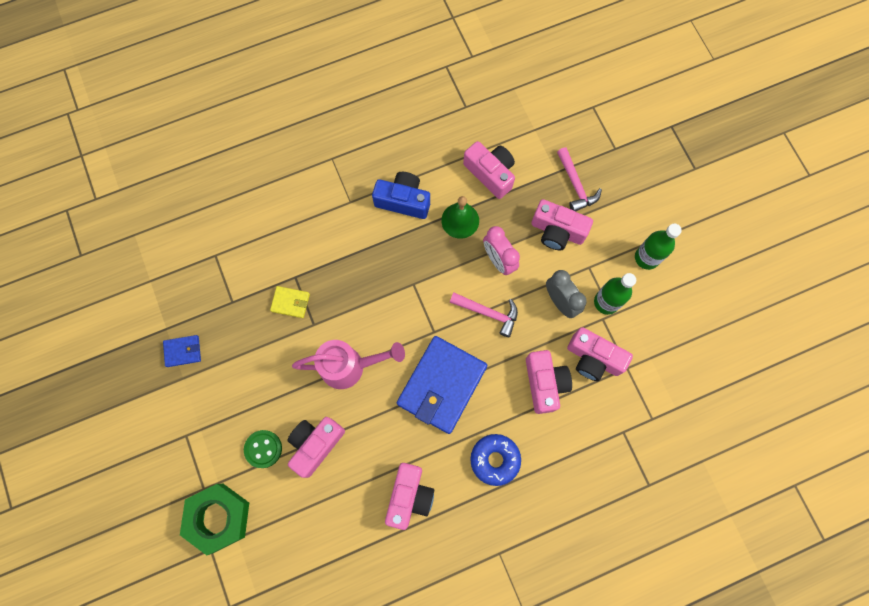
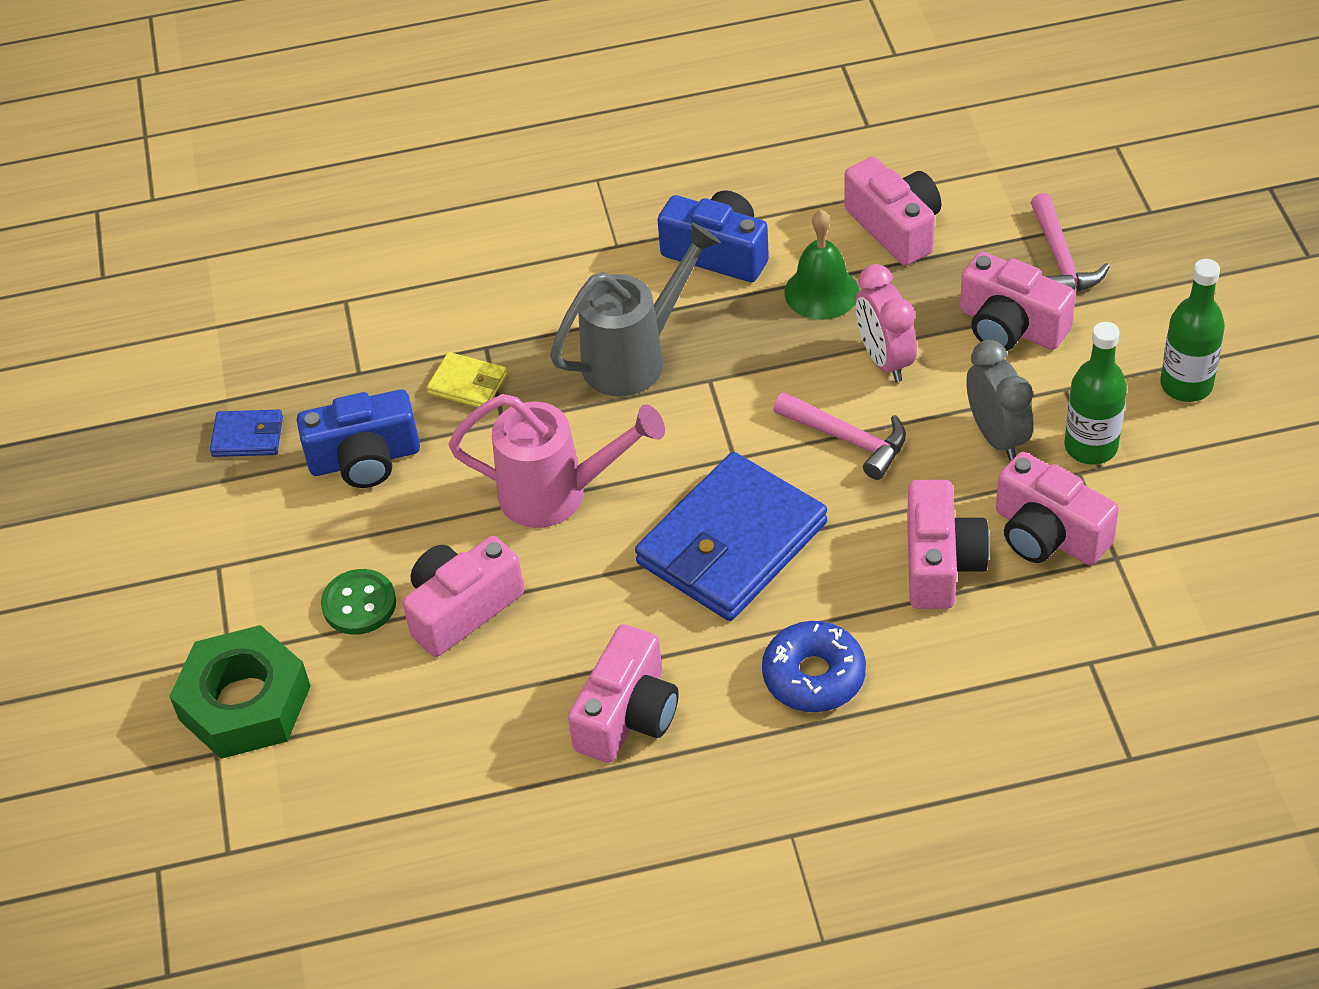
camera: 15 degrees right, 25 degrees down
none -> blue camera [297,389,420,488]
none -> grey watering can [550,222,721,396]

